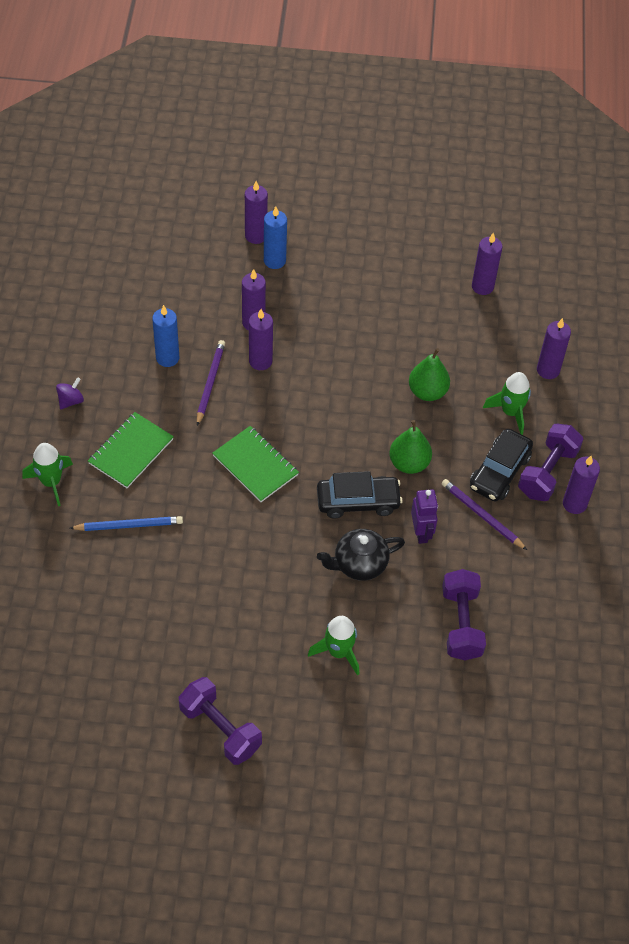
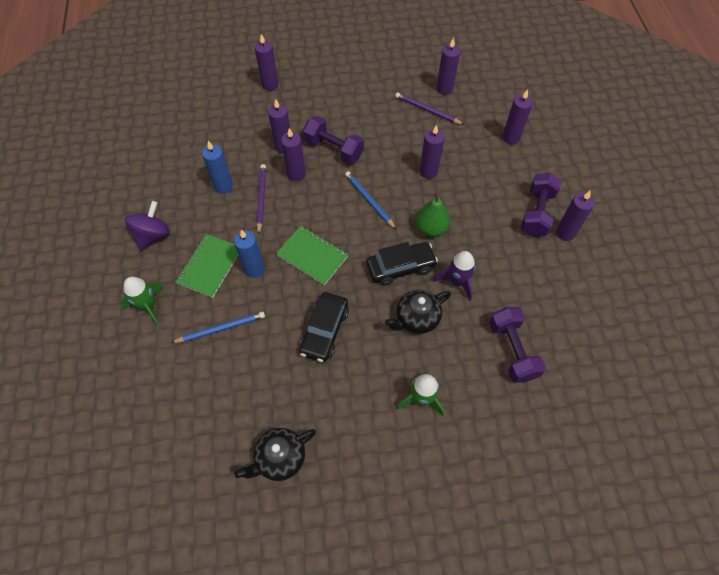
camera: 10 degrees left, 5 degrees up
purple spinning top [56,377,84,409] -> purple spinning top [125,201,170,251], size x1.71
purple dumbbell [178,677,262,765] -> purple dumbbell moved to [303,116,364,164]
blue candle [264,206,287,269] -> blue candle moved to [234,230,264,278]
green pear [409,348,450,401] -> purple candle [420,125,444,179]
purple robot [411,489,438,544] -> purple rocket [433,251,476,301]
purple pencil [441,479,527,550] -> purple pencil moved to [395,93,464,125]
black car [470,429,533,502] -> black car moved to [299,292,349,362]
green rocket [483,372,531,435] -> none
none -> black teapot [234,428,316,481]
none -> blue pencil [345,171,397,230]

